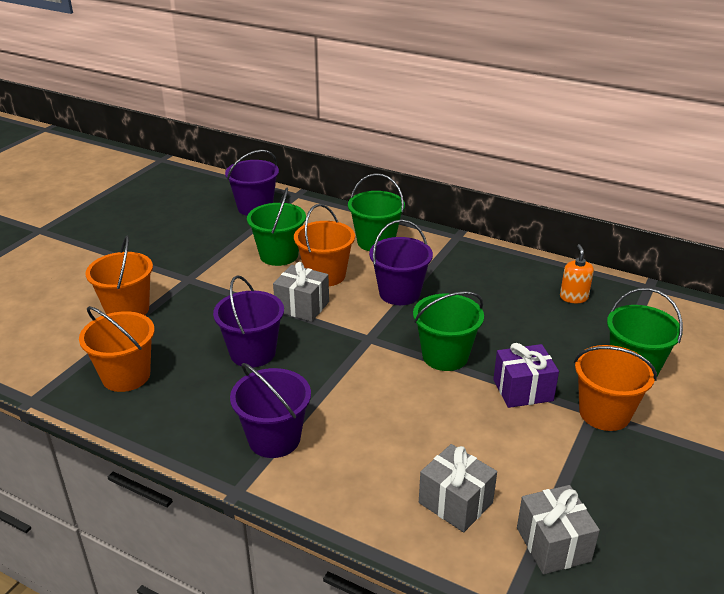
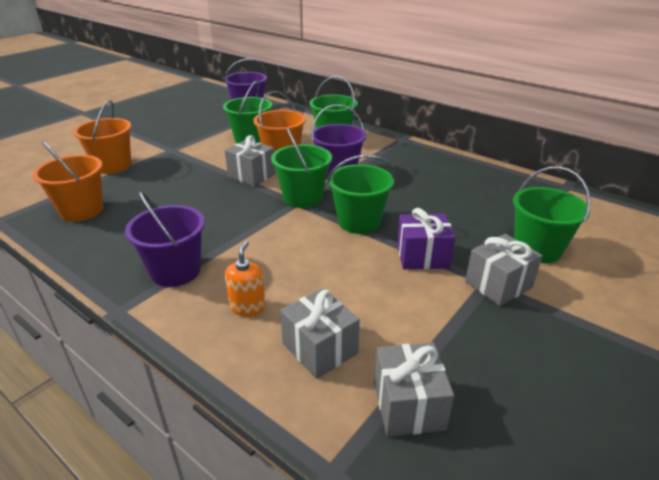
camera: 10 degrees right, 0 degrees up
purple bucket [213,275,284,368] -> none
orange soap dispenser [560,244,594,303] -> orange soap dispenser moved to [225,241,266,317]
orange bucket [574,345,657,431] -> grey gift [465,234,543,306]
none -> green bucket [271,128,332,208]

